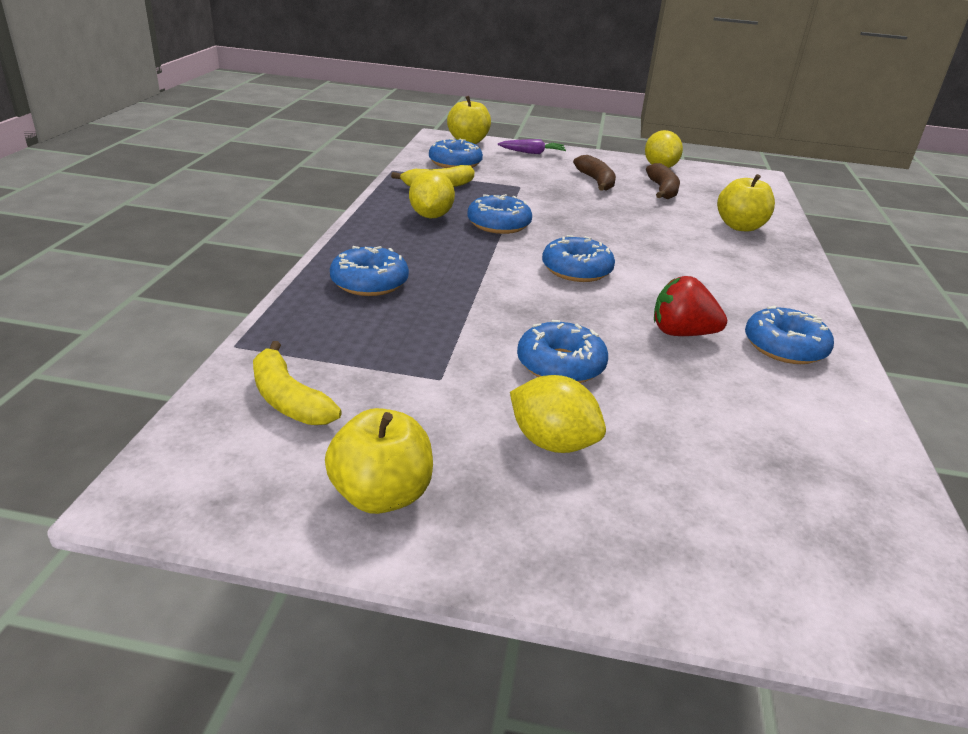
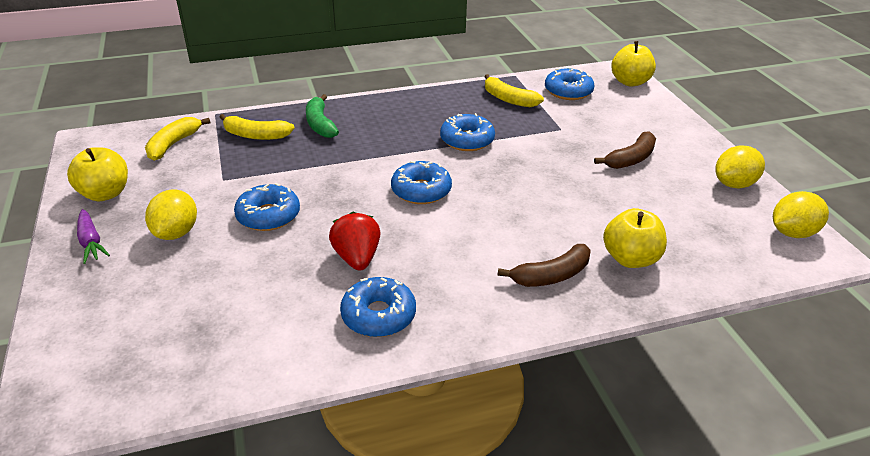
camera: 65 degrees right, 5 degrees up
blue donut [330,246,409,296] -> green banana [306,94,339,138]
yellow lemon [409,171,455,219] -> yellow lemon moved to [773,191,829,238]
purple carrot [498,139,566,154] -> purple carrot moved to [77,209,110,264]
brown banana [646,163,680,199] -> brown banana moved to [498,244,591,287]
none -> yellow banana [219,114,295,140]

